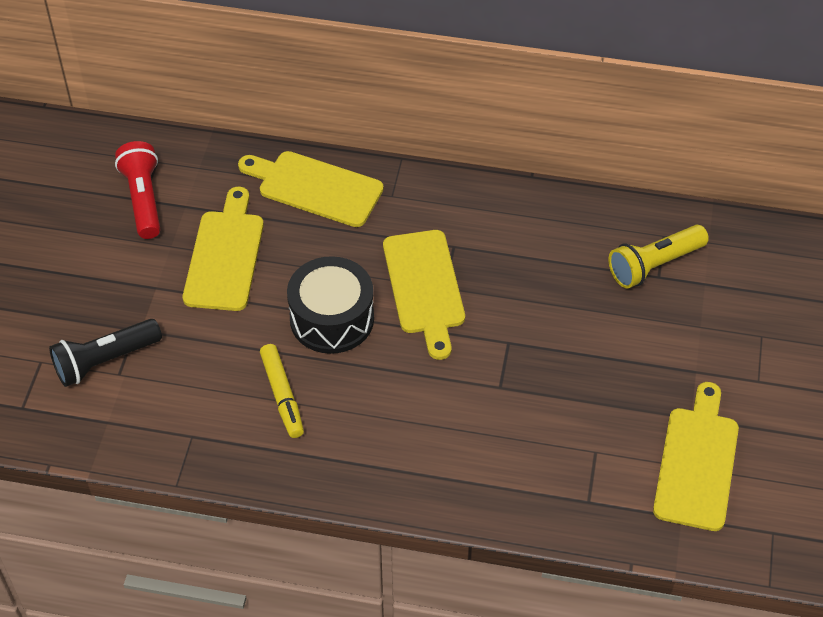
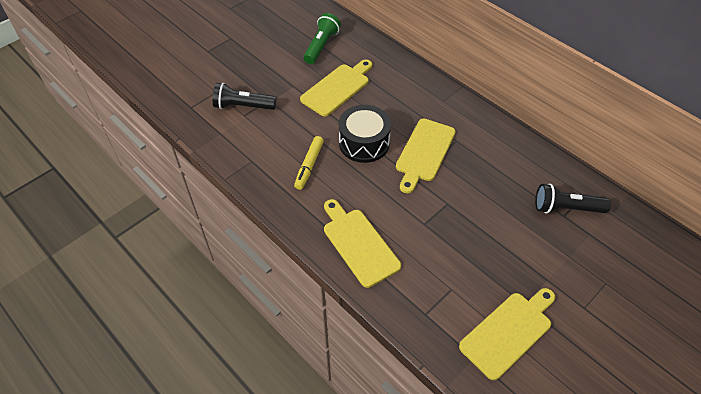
camera: 35 degrees right, 0 degrees up
red flashlight [115,141,160,239] -> green flashlight [304,13,341,64]
yellow cutting board [238,151,384,227] -> yellow cutting board moved to [324,199,401,288]
yellow flashlight [608,225,709,288] -> black flashlight [535,184,611,213]

